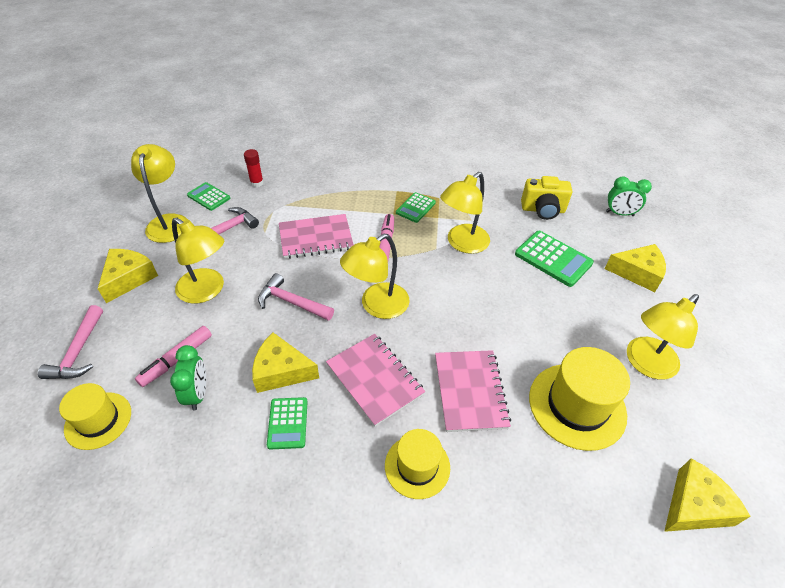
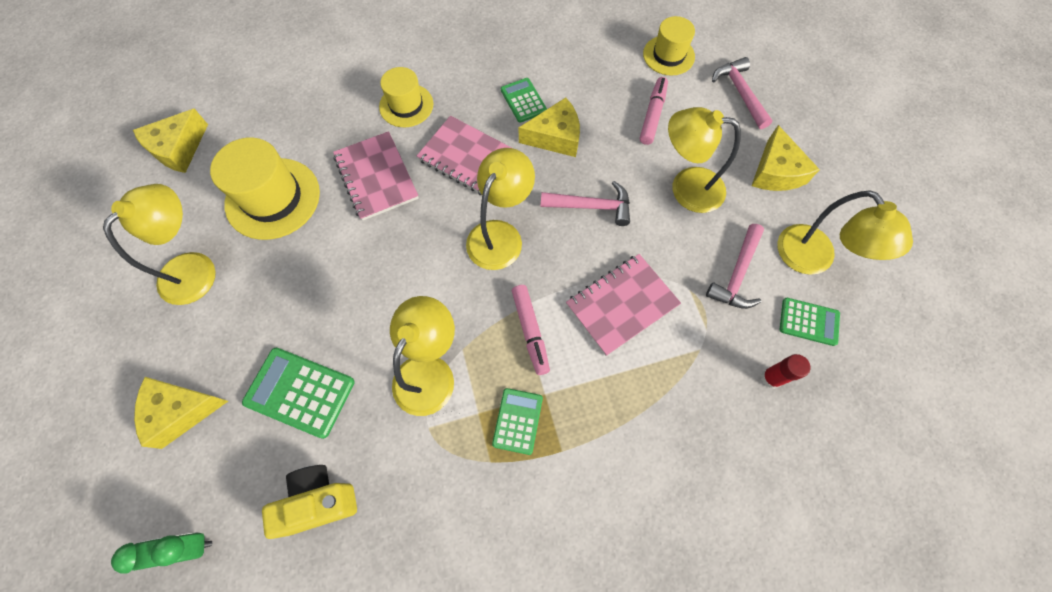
camera: 160 degrees right, 20 degrees up
green clock [170,345,206,410] -> none

